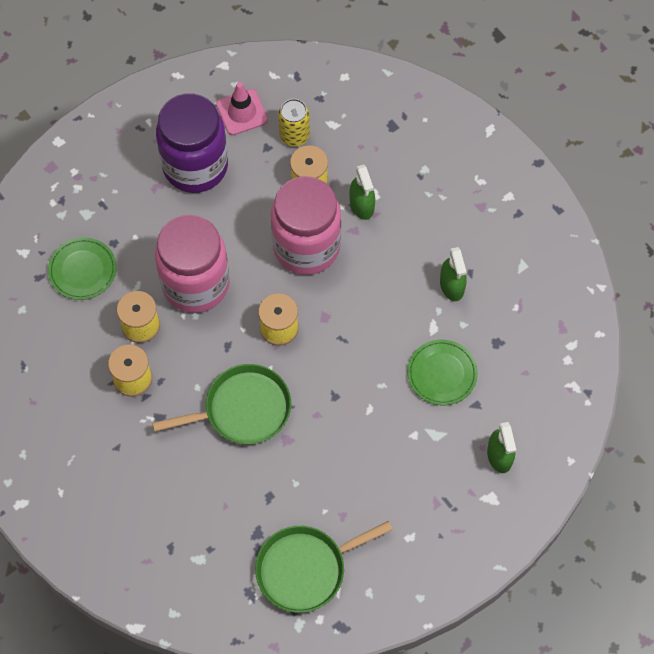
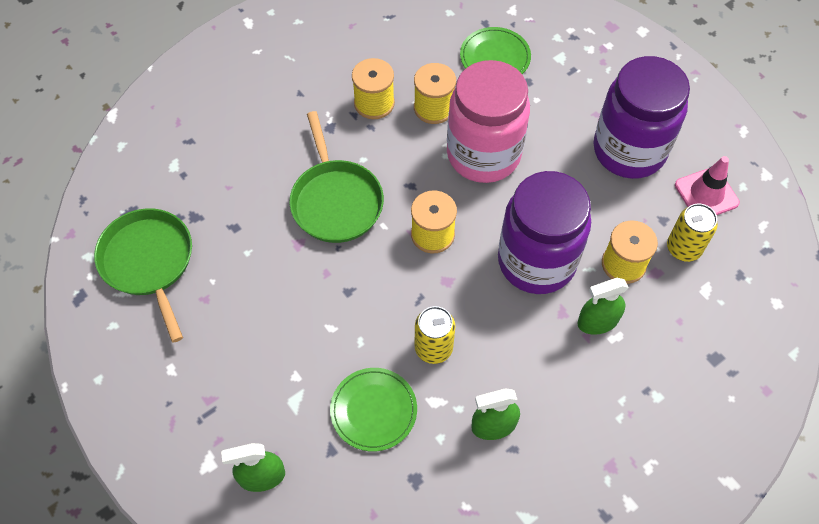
camera: 90 degrees right, 5 degrees down
pink jar [271,176,341,275] -> purple jar [498,171,591,294]
none -> yellow can [415,306,456,364]

